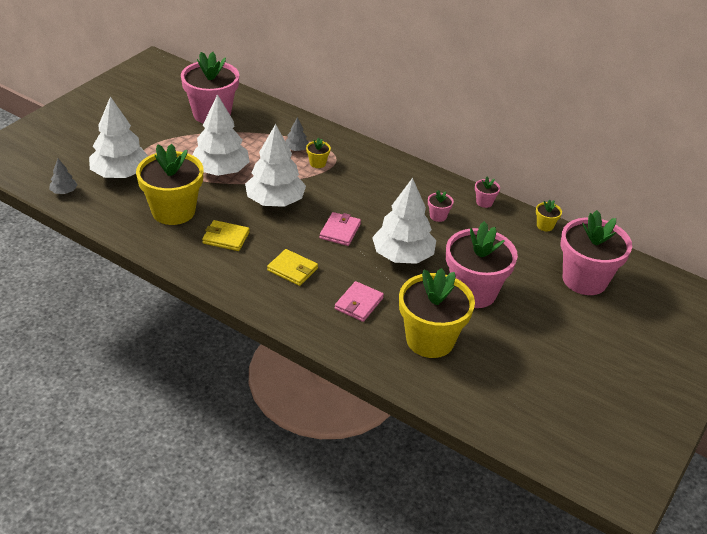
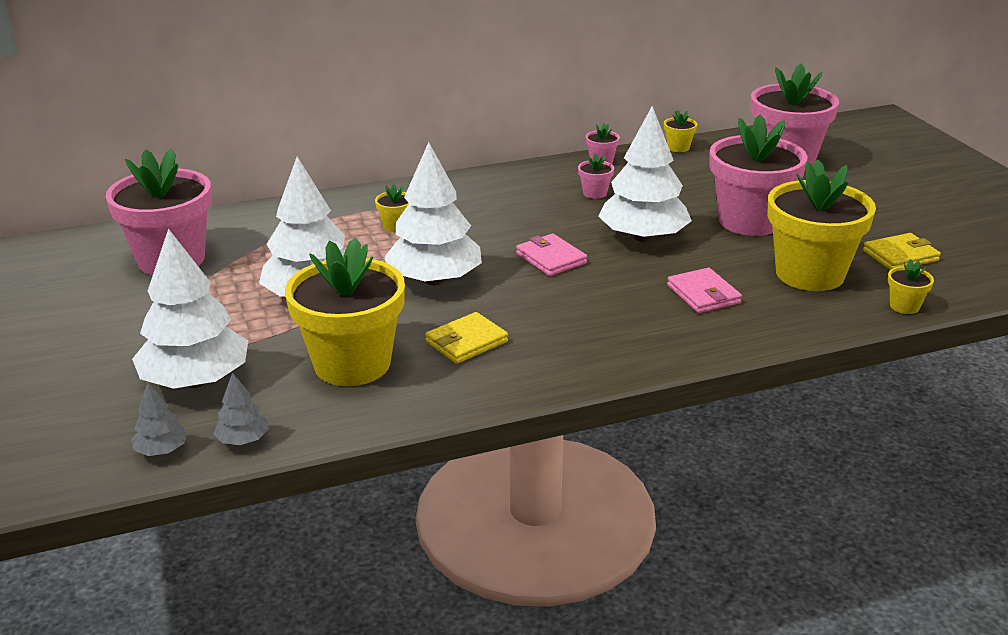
camera: 50 degrees left, 10 degrees down
yellow wallet [267,249,318,286] -> yellow wallet moved to [863,233,941,270]
grey tree [285,117,309,151] -> grey tree moved to [213,373,269,445]
none -> yellow flower pot [888,259,934,314]

